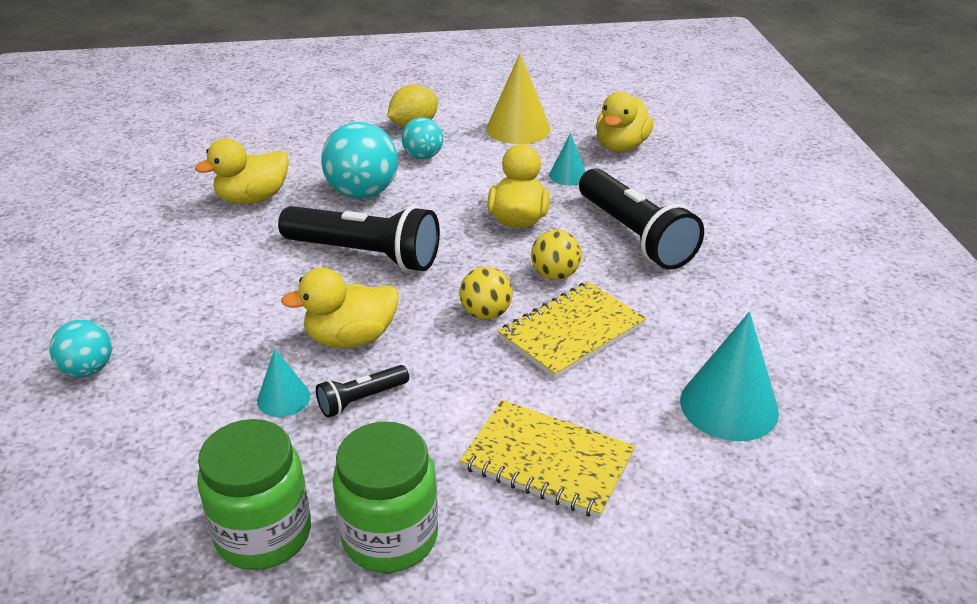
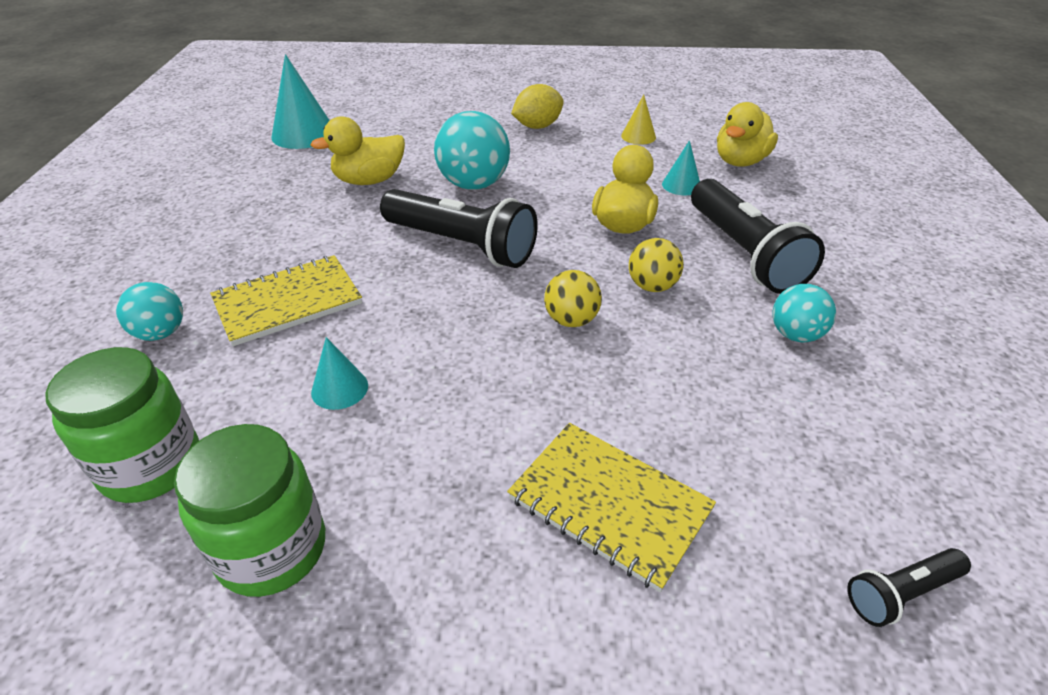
camera: 10 degrees right, 5 degrees up
yellow duck [281,267,399,348] -> none
black flashlight [316,365,409,418] -> black flashlight moved to [847,548,971,627]
green jar [333,421,438,573] -> green jar moved to [45,347,199,503]
turquoise ball [402,117,443,160] -> turquoise ball moved to [772,284,836,342]
yellow cone [486,53,550,144] -> yellow cone [621,95,656,145], size x0.55
yellow notebook [498,281,647,379] -> yellow notebook moved to [210,255,362,346]
turquoise cone [680,312,779,441] -> turquoise cone moved to [271,54,330,149]

